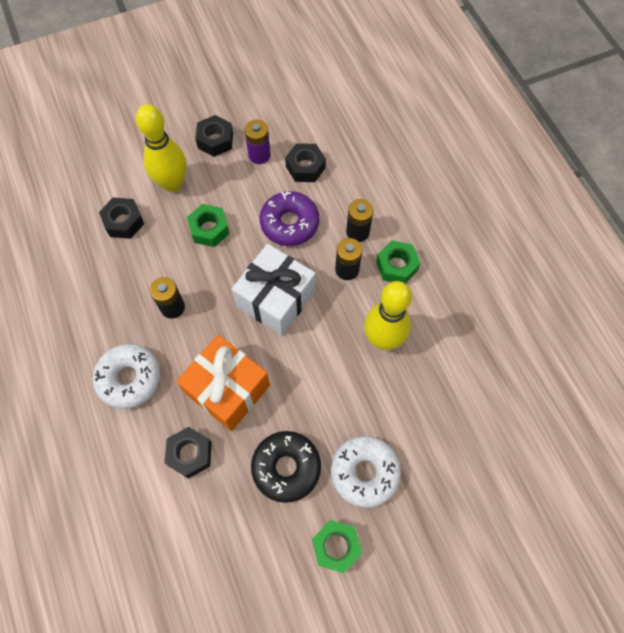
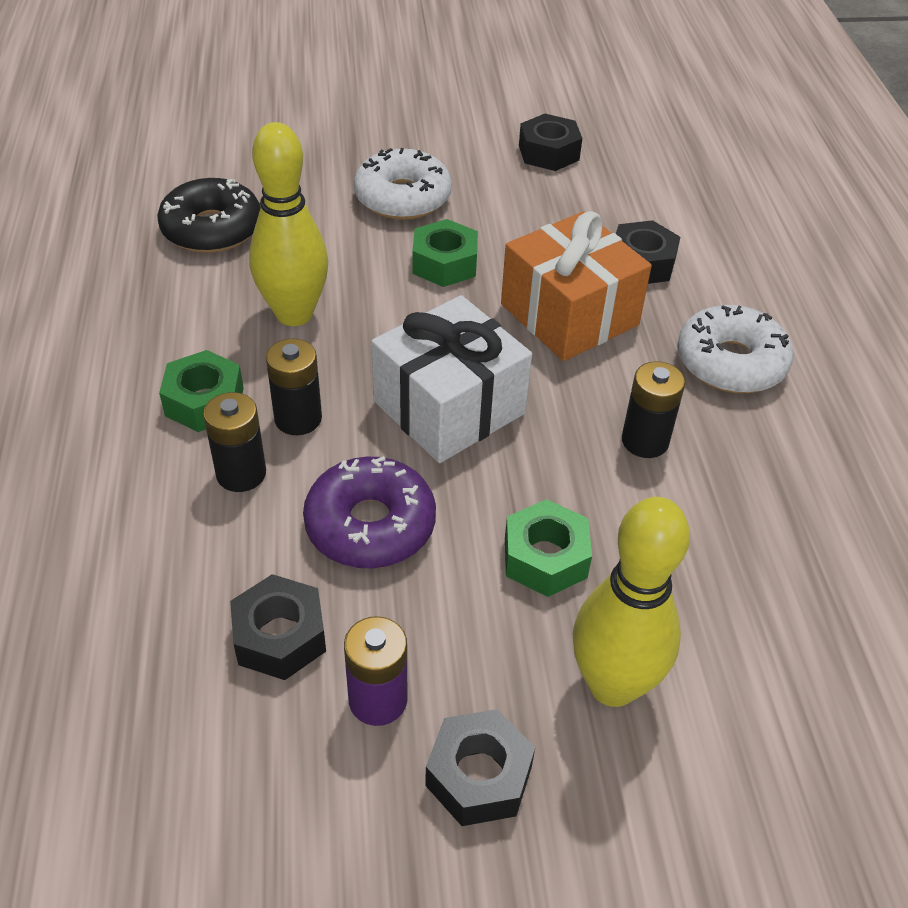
camera: 165 degrees left, 20 degrees down
black nut [99,197,144,239] -> black nut moved to [519,114,582,171]
black donut [251,431,321,503] -> black donut moved to [157,178,261,253]
green nut [312,520,362,573] -> green nut moved to [412,219,478,287]

